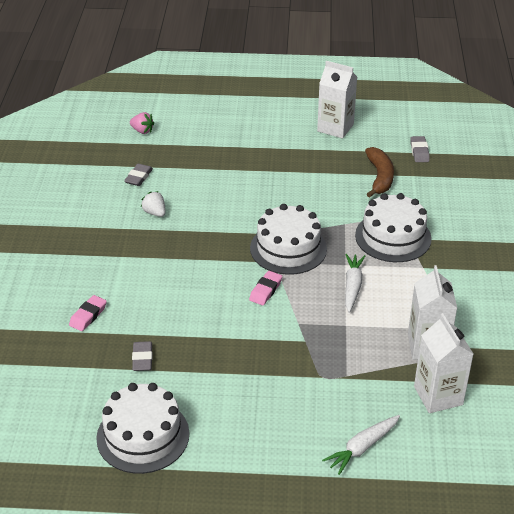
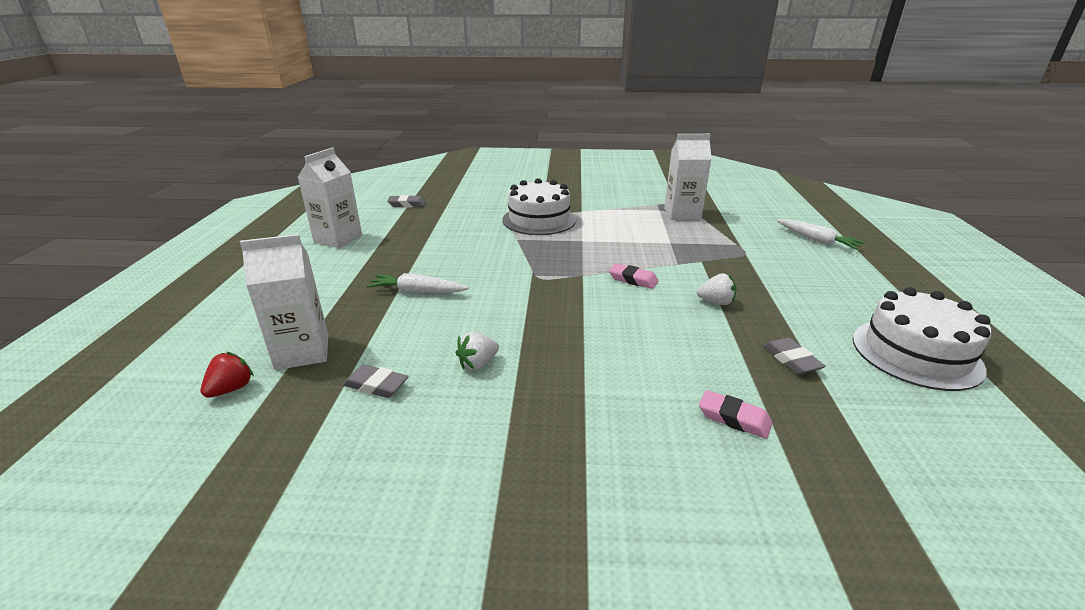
camera: 90 degrees left, 10 degrees down
pink strawberry [130,112,154,134] -> red strawberry [201,352,254,398]
grey eraser [132,341,153,371] -> grey eraser turned 75 degrees clockwise [763,338,826,375]
white cake [250,204,327,275] -> none
white carrot [345,254,365,313] -> white carrot moved to [367,273,469,293]
brown banana [365,147,394,198] -> none
white carton [414,313,473,413] -> white carton moved to [240,234,328,370]
none -> white strawberry [697,273,736,305]

